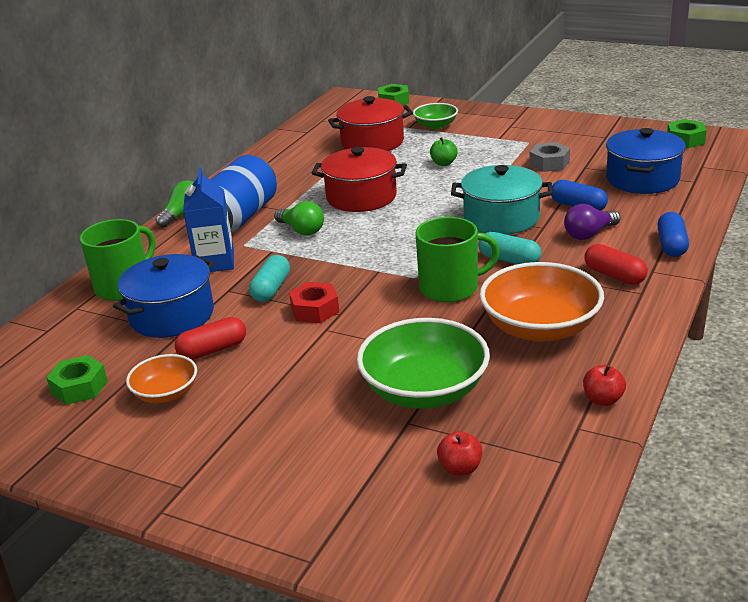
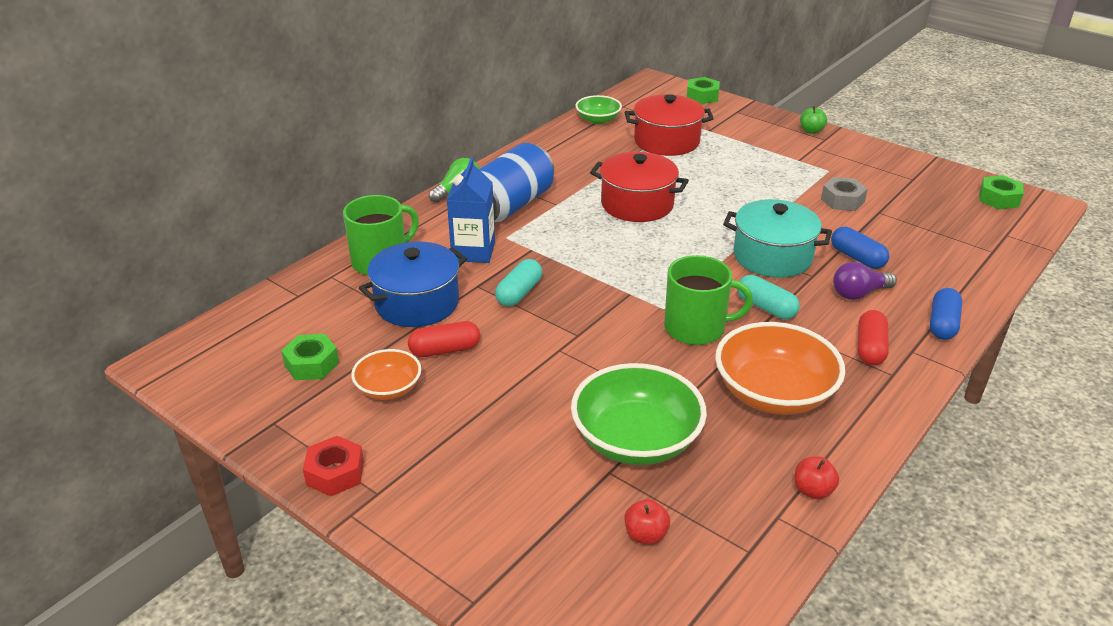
camera: 10 degrees right, 5 degrees up
green light bulb [274,201,324,236] -> none
red nut [289,282,339,323] -> red nut moved to [303,436,364,496]
green bowl [413,103,458,129] -> green bowl moved to [575,95,622,124]
green apple [430,137,458,166] -> green apple moved to [800,106,827,134]
red capsule [584,244,648,285] -> red capsule turned 45 degrees clockwise [858,310,889,365]
blue pot [606,128,686,194] -> none

